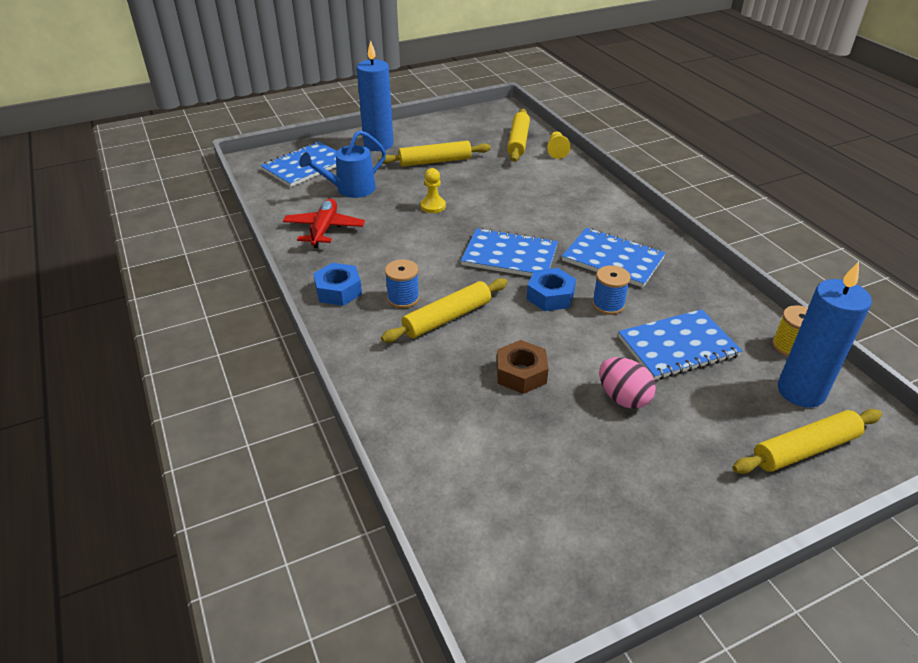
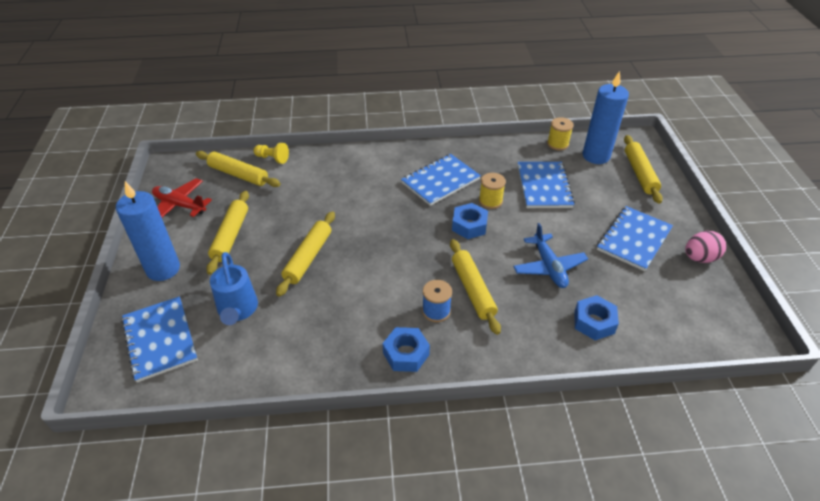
camera: 70 degrees left, 5 degrees up
red plane [283,199,365,248] -> red plane moved to [152,178,212,217]
yellow pawn [420,168,446,213] -> yellow rolling pin [276,211,335,297]
blue notebook [461,228,558,276] -> blue notebook moved to [597,206,673,271]
brown nut [497,340,549,394] -> blue plane [513,223,588,288]
blue spool [592,265,631,315] -> yellow spool [479,173,506,209]
pink egg [599,357,656,409] -> pink egg moved to [685,231,726,263]
none -> blue nut [574,295,619,340]

